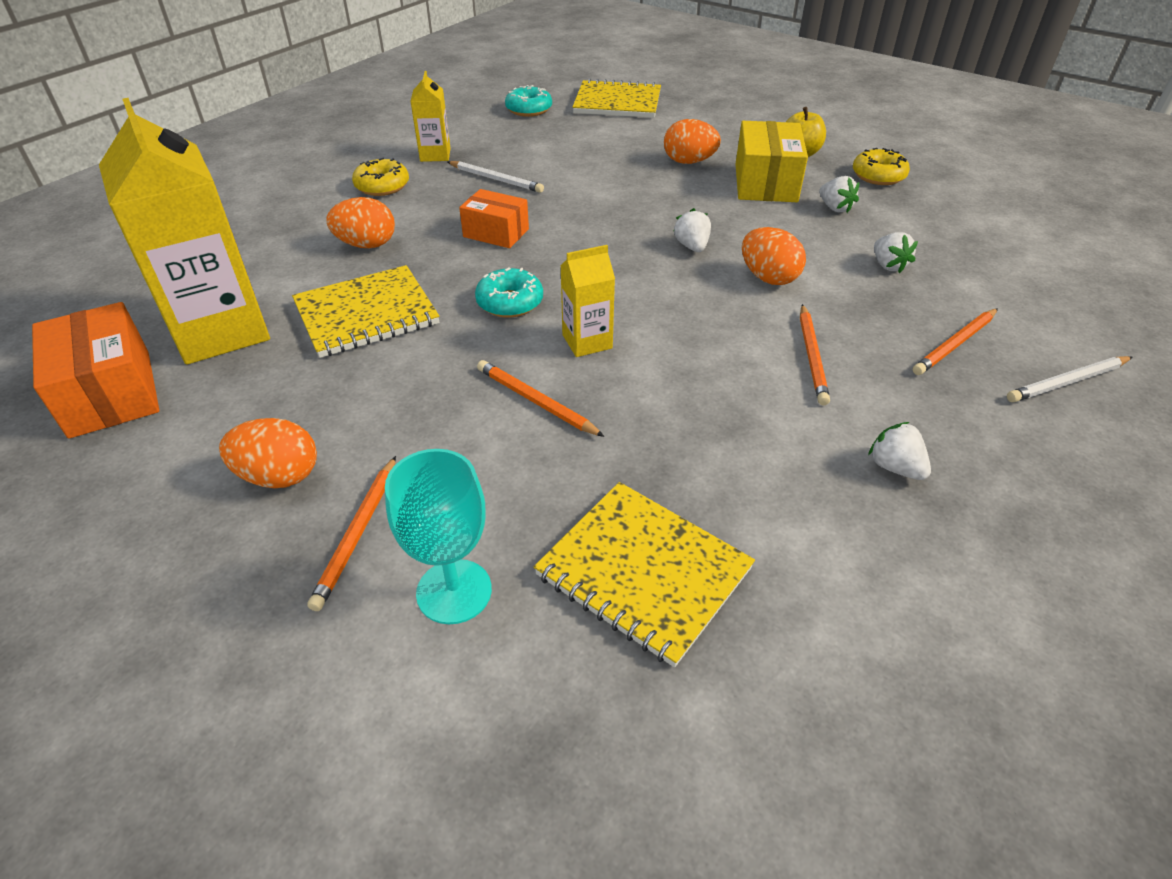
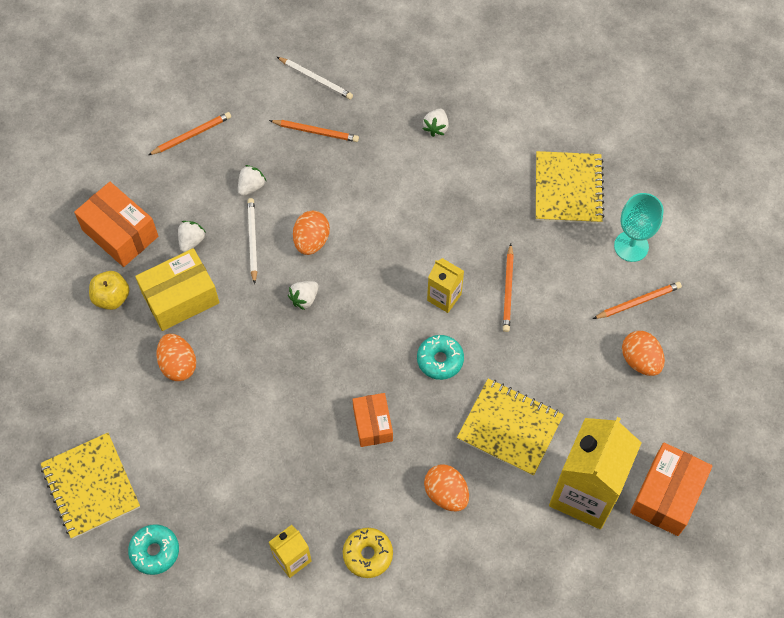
camera: 125 degrees left, 20 degrees up
white pencil [448,161,544,193] -> white pencil moved to [247,198,257,284]
orange pencil [800,304,830,406] -> orange pencil moved to [148,112,231,155]
yellow donut [853,148,910,185] -> orange box [74,182,158,267]

